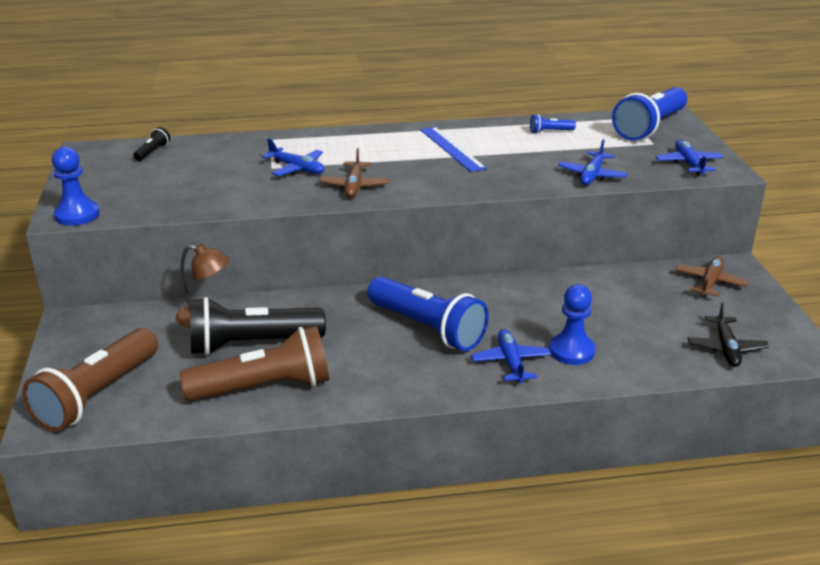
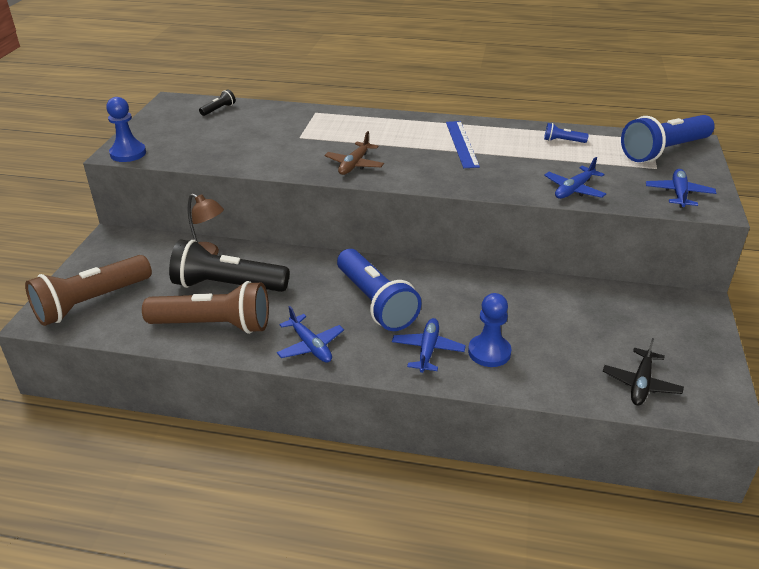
camera: 20 degrees right, 5 degrees up
blue plane [262,138,324,176] -> blue plane moved to [277,306,344,363]
brown plane [676,257,748,297] -> none

